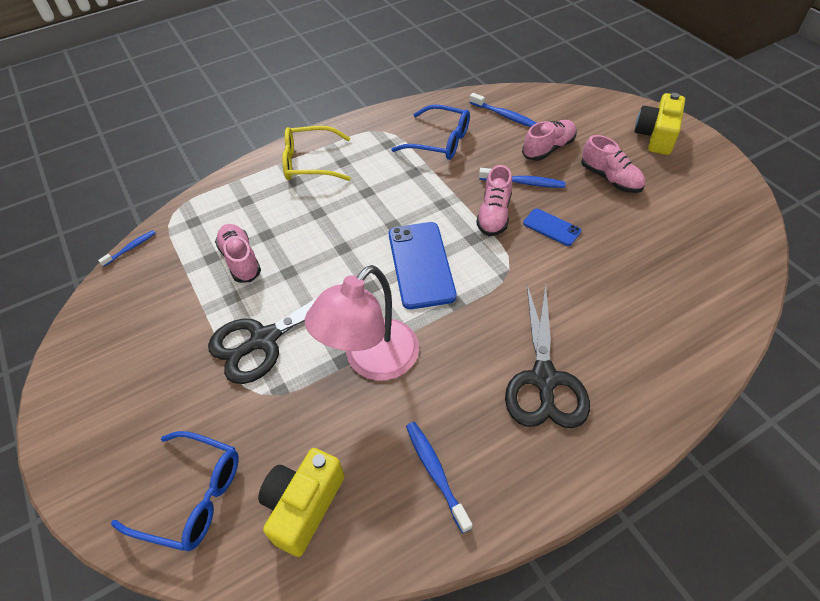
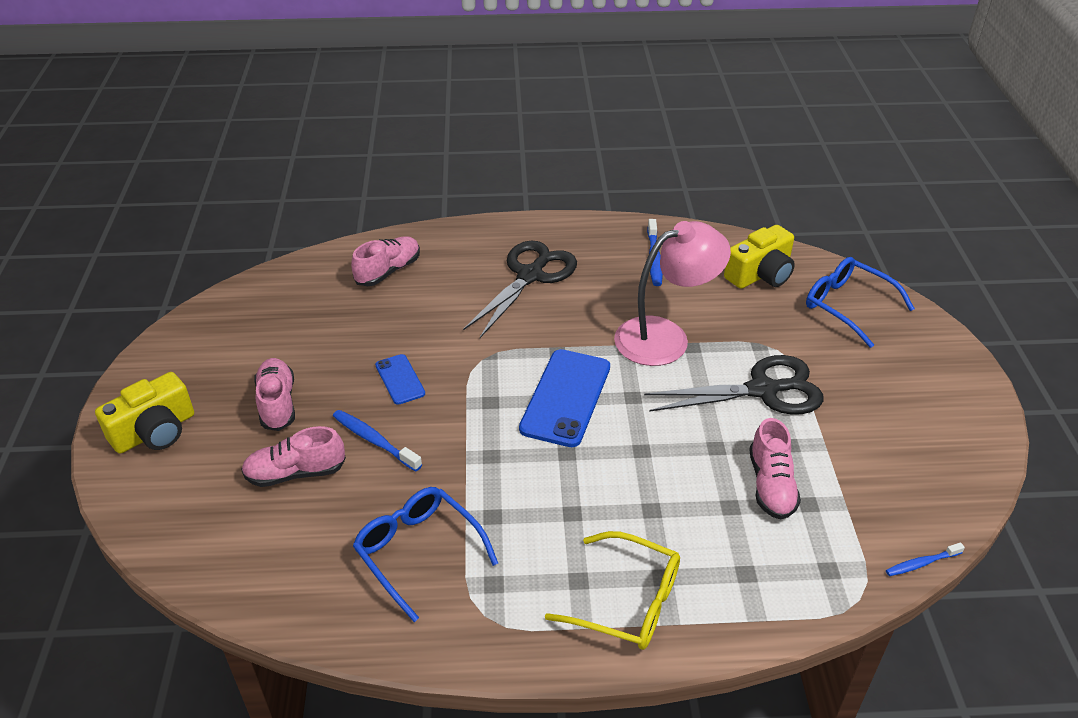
camera: 155 degrees left, 10 degrees down
blue toothbrush [469,93,536,127] -> none
pink shoe [476,165,512,236] -> pink shoe moved to [351,236,420,286]

